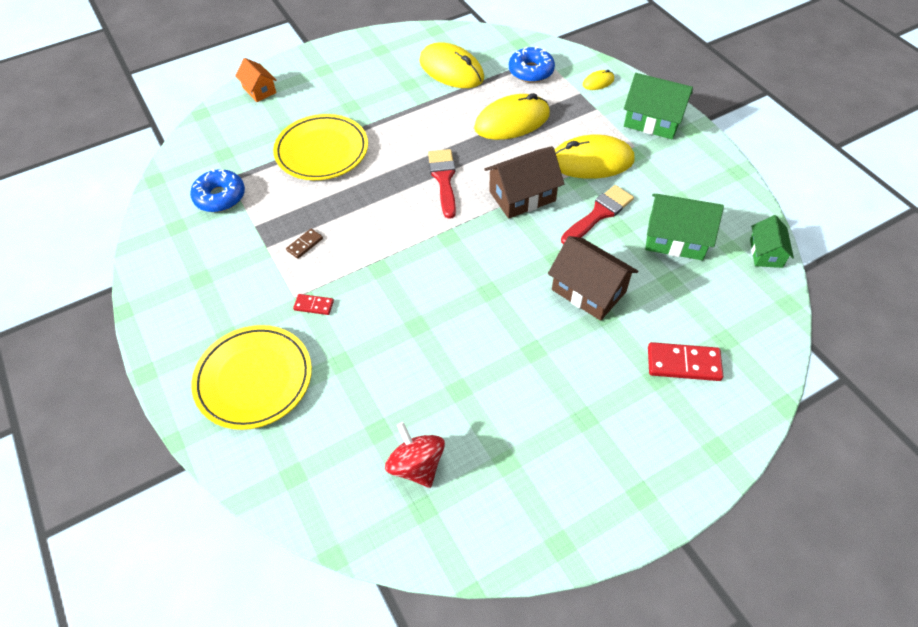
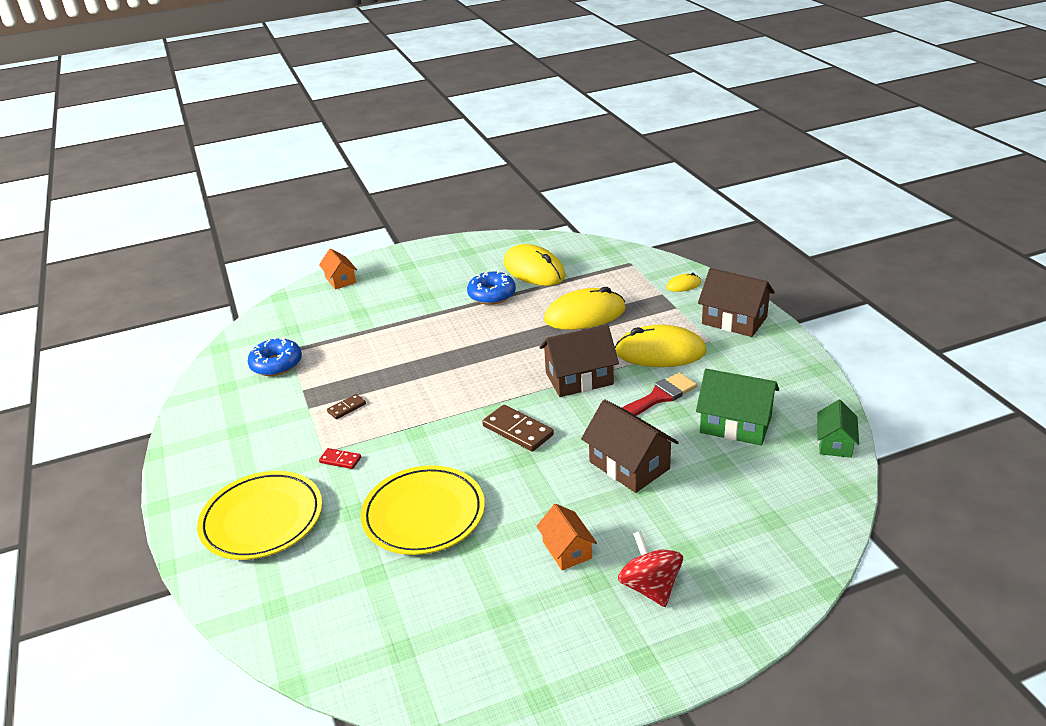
camera: 10 degrees right, 20 degrees down
yellow plate [273,114,368,180] -> yellow plate moved to [361,465,485,555]
red spinning top [385,422,445,488] -> red spinning top moved to [618,531,683,607]
red brush [428,149,456,219] -> none
blue donut [509,46,555,83] -> blue donut moved to [467,271,516,305]
green house [624,73,693,139] -> brown house [698,268,775,337]
red domino [648,342,723,381] -> none
none -> brown domino [482,405,554,452]
none -> orange house [537,504,597,570]

